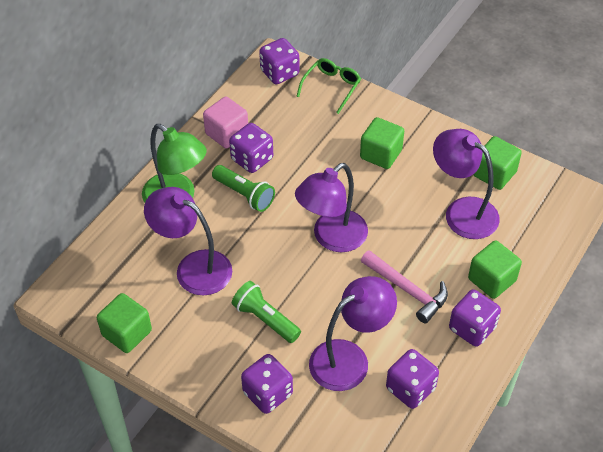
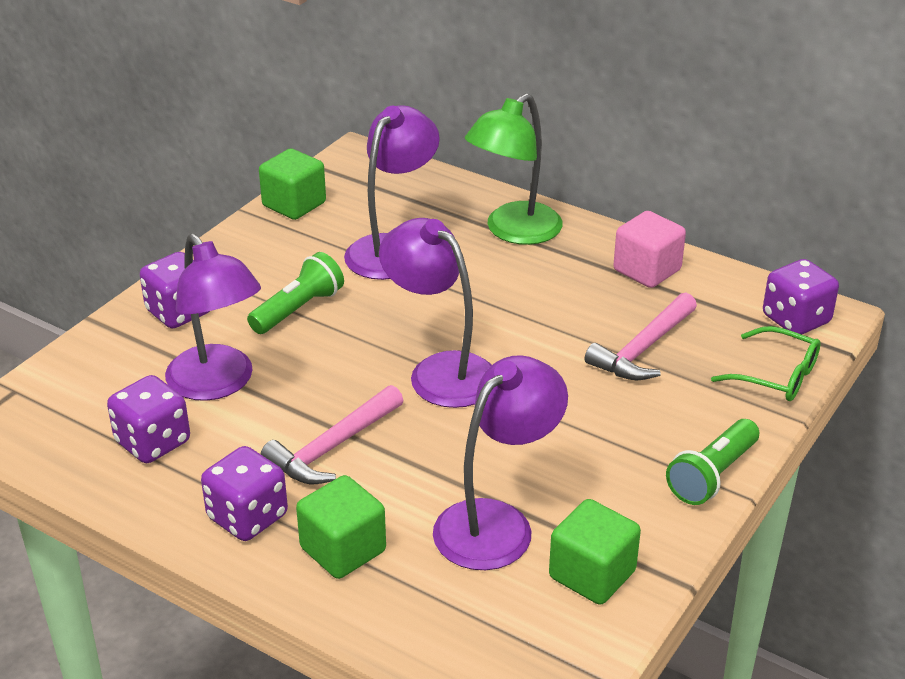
camera: 90 degrees right, 15 degrees down
green flashlight [212,165,275,212] -> green flashlight moved to [666,419,759,505]
purple dice [229,123,273,173] -> none
green cube [360,117,404,169] -> none
none -> pink hammer [585,292,697,380]

